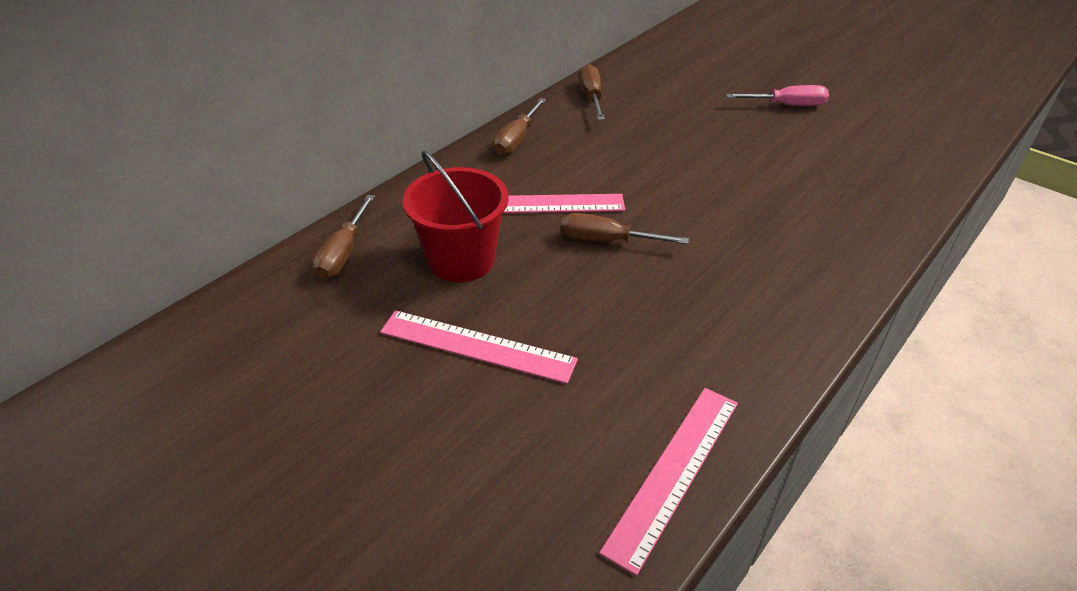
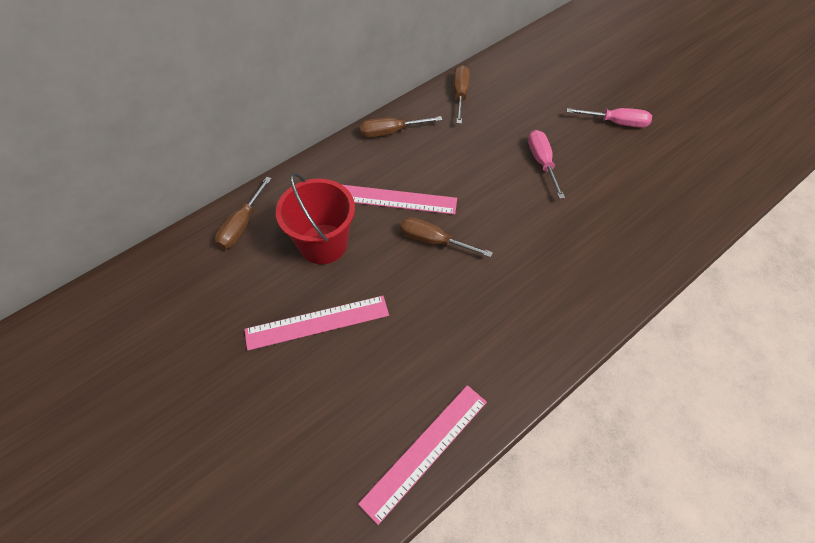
camera: 10 degrees right, 15 degrees up
pink ruler [380,310,578,384] -> pink ruler turned 45 degrees counterclockwise [244,296,389,351]
brown screwdriver [493,98,546,156] -> brown screwdriver turned 45 degrees clockwise [360,116,442,138]
none -> pink screwdriver [528,130,565,199]

